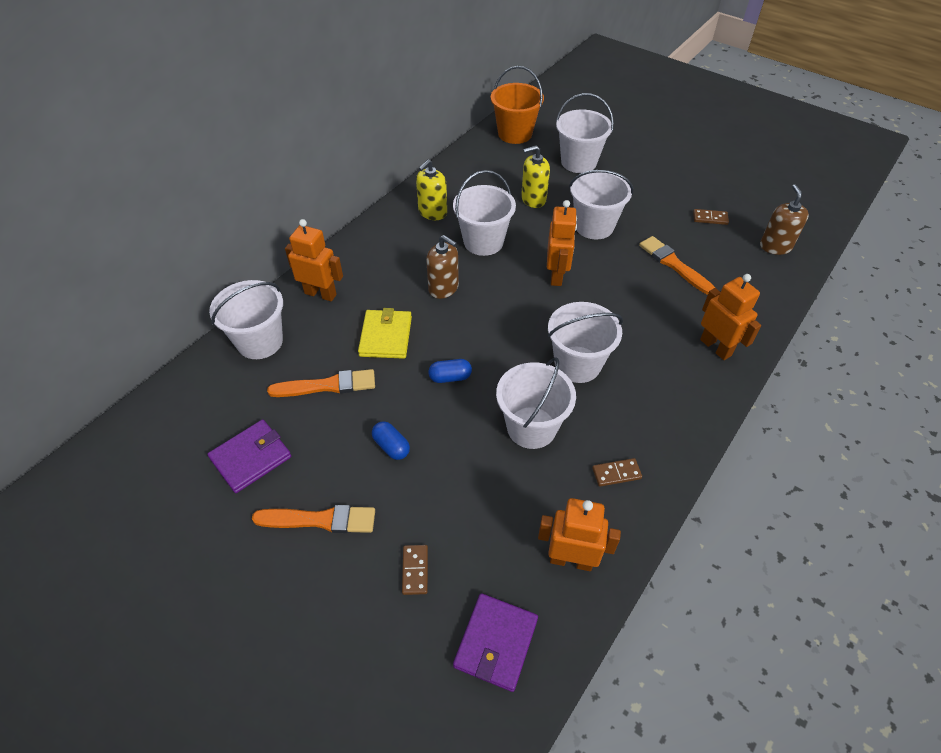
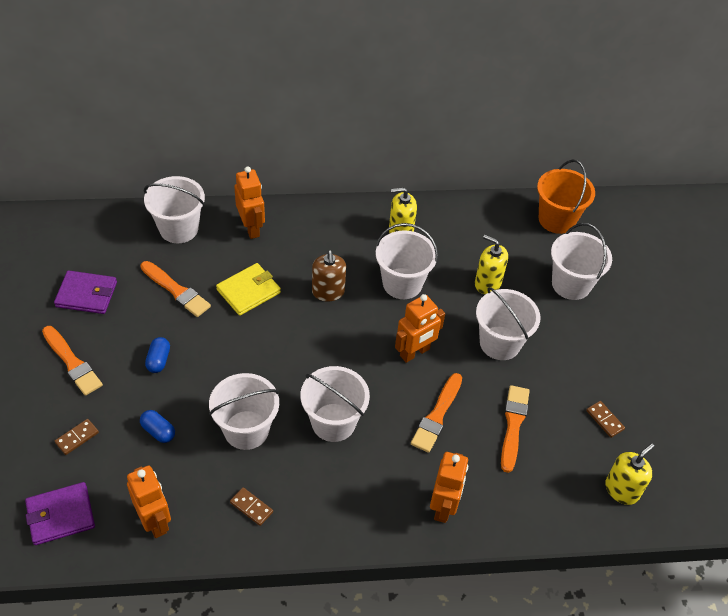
camera: 45 degrees right, 0 degrees up
blue capsule [429,359,472,383] -> blue capsule moved to [140,410,175,443]
brown soap dispenser [760,184,809,255] -> yellow soap dispenser [605,443,654,505]
none -> orange brush [411,373,462,453]

